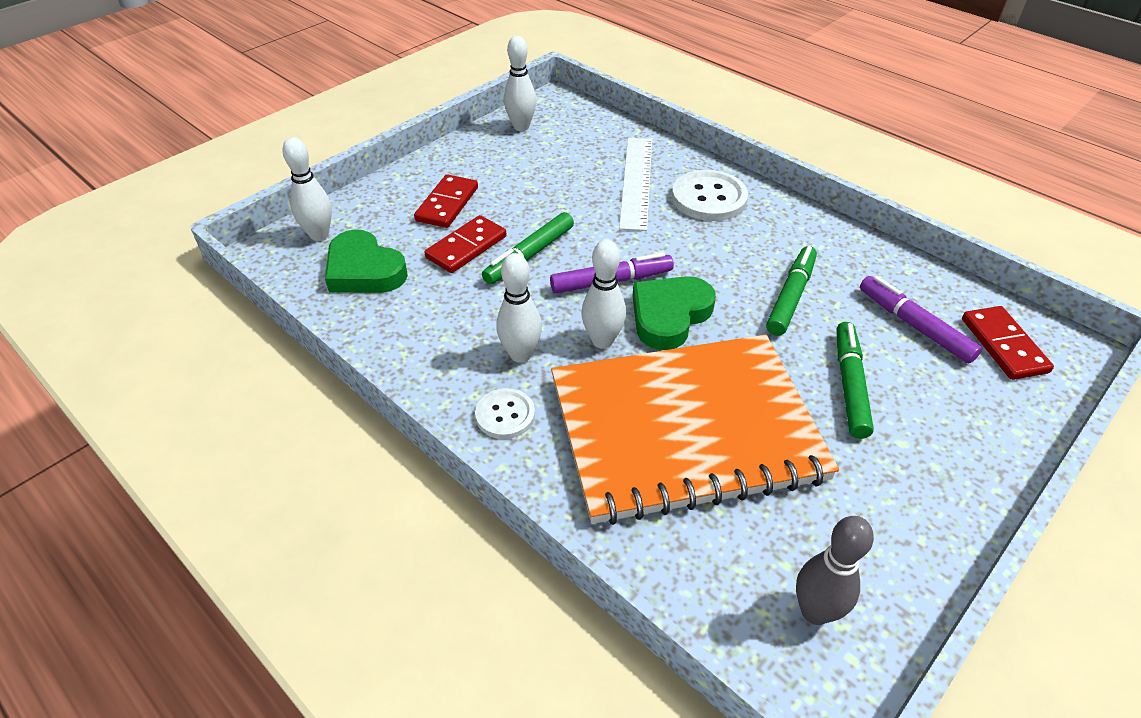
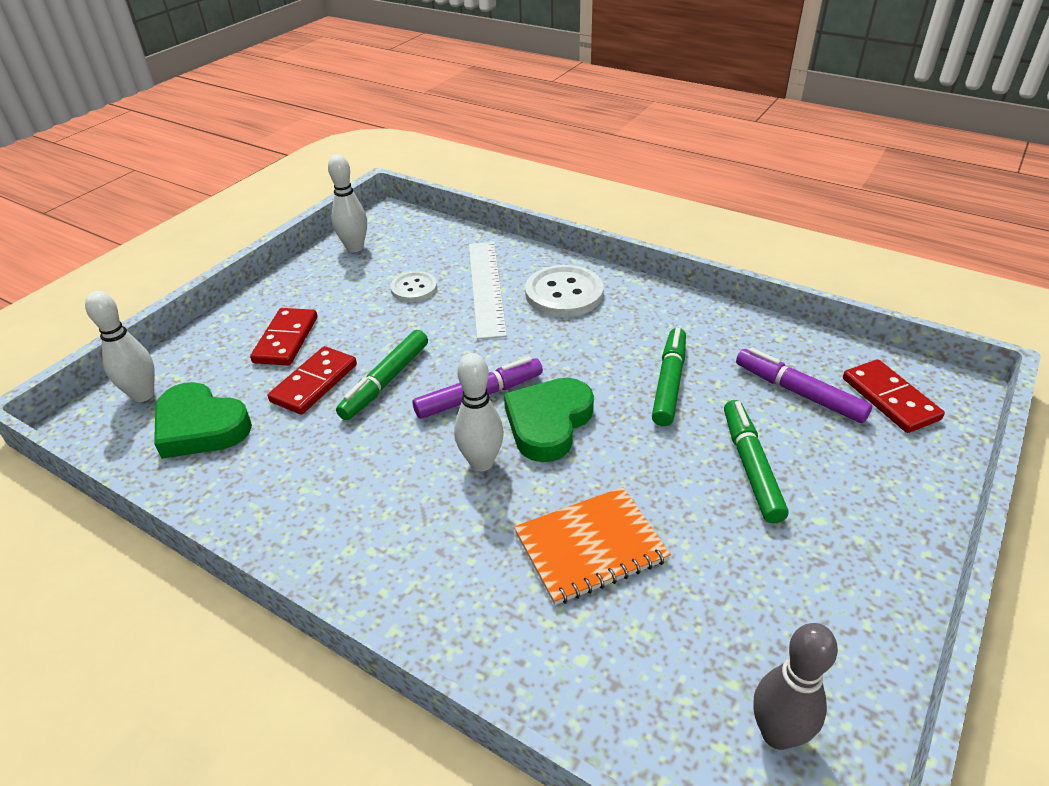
camera: 10 degrees left, 5 degrees down
white button [475,388,535,439] -> white button moved to [390,271,437,302]
white bowling pin [496,253,542,363] -> none
orange notebook [551,335,839,525] -> orange notebook [514,487,671,605], size x0.48

